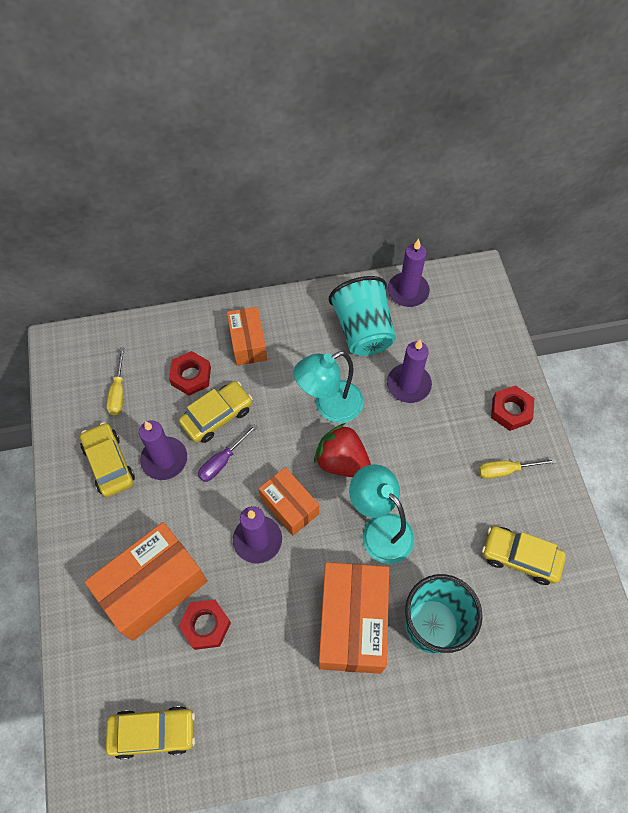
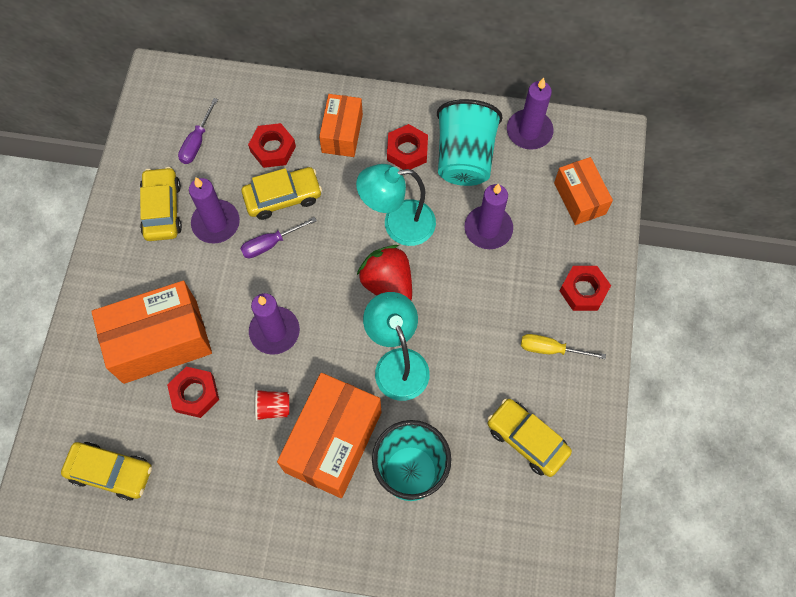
camera: 20 degrees right, 5 degrees up
yellow screwdriver [107,348,125,415] -> purple screwdriver [178,98,218,164]
orange box [259,467,319,536] -> orange box moved to [554,157,613,225]
none -> red cup [255,389,289,421]
none -> red nut [387,124,428,170]

